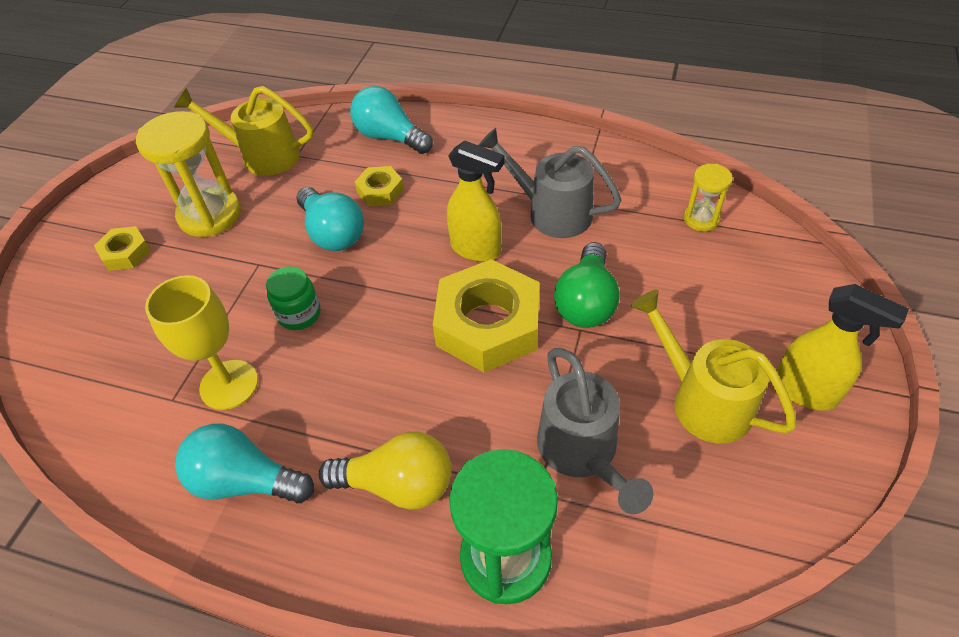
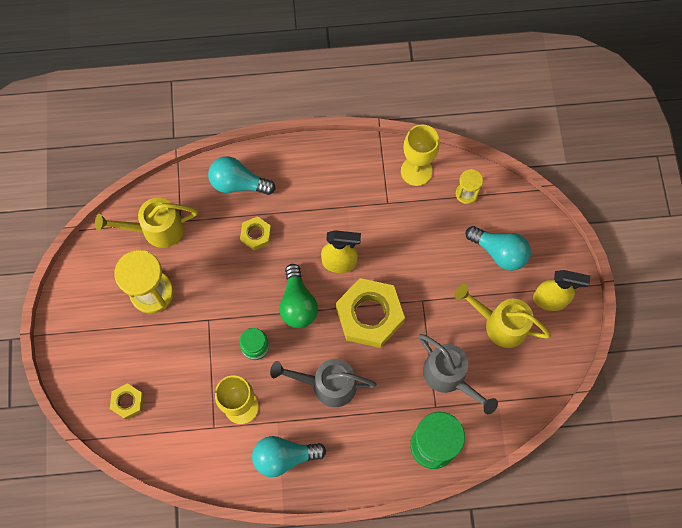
camera: 25 degrees left, 20 degrees up
yellow nut [94,226,151,271] -> yellow nut moved to [110,383,144,420]
turquoise light bulb [297,187,364,251] -> turquoise light bulb moved to [466,226,531,271]
yellow light bulb [319,432,452,510] -> none
grey watering can [478,128,622,238] -> grey watering can moved to [270,359,377,407]
green light bulb [554,242,620,328] -> green light bulb moved to [279,264,318,328]
none -> yellow goblet [401,124,439,186]

